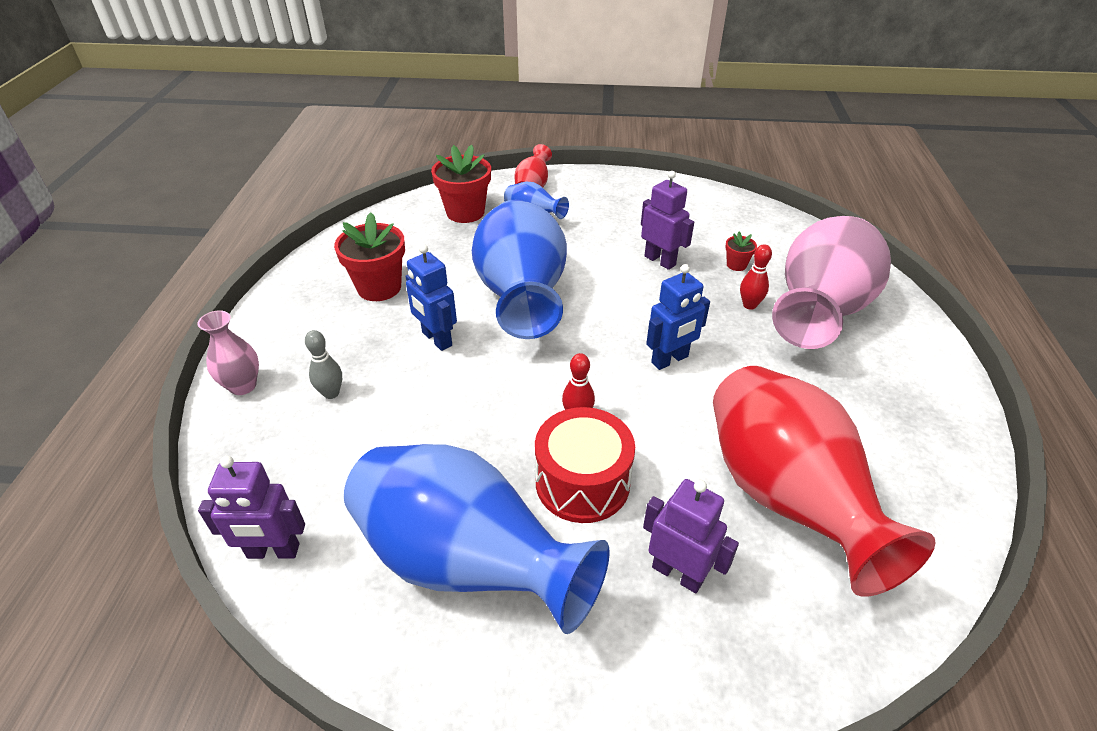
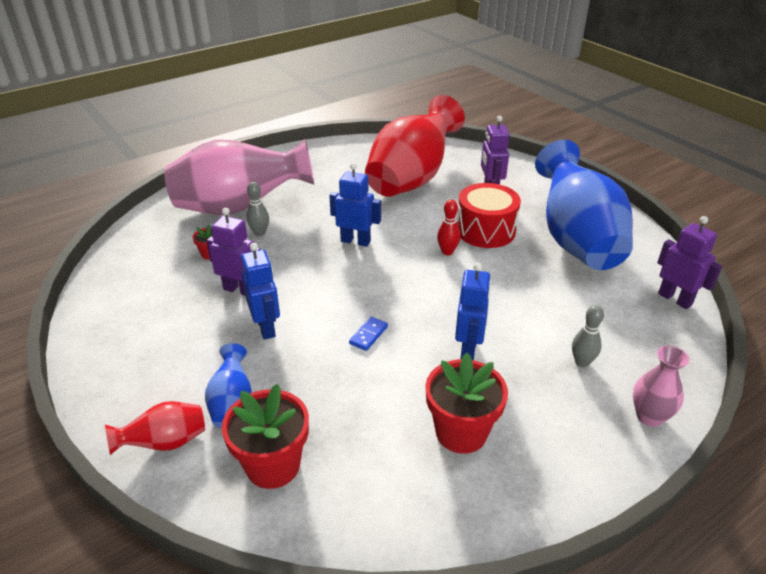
camera: 130 degrees left, 5 degrees down
blue vase [472,200,567,339] -> blue domino [349,317,388,351]
purple robot [641,171,694,270] -> purple robot turned 105 degrees clockwise [206,208,261,295]
red bowling pin [740,244,772,310] -> grey bowling pin [247,182,269,236]
none -> blue robot [241,243,280,340]

